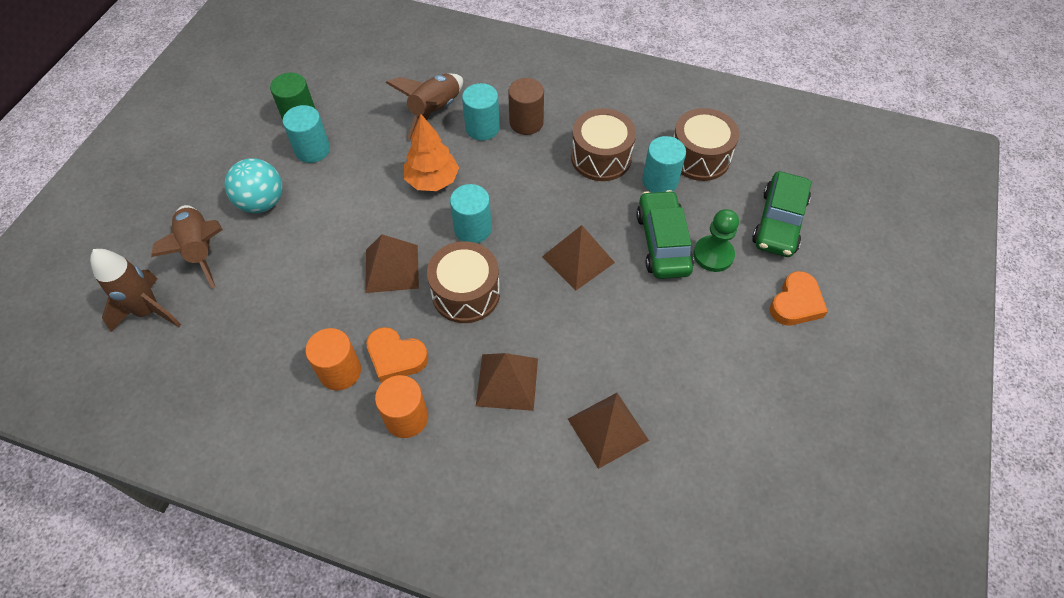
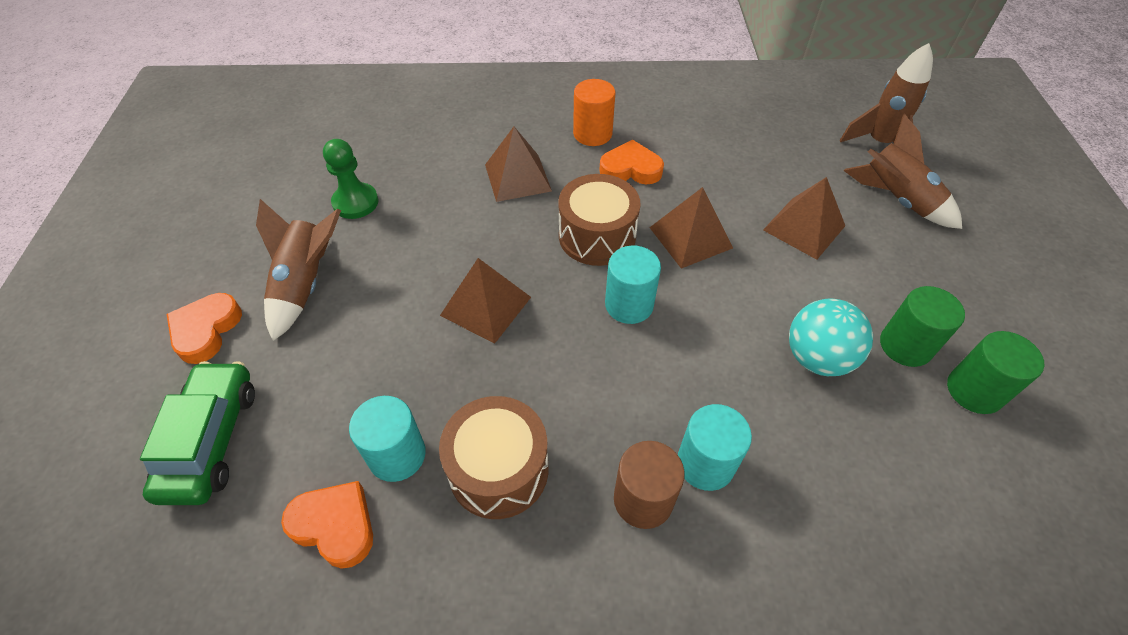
camera: 160 degrees right, 5 degrees down
turquoise ball [225,158,282,213] -> turquoise ball moved to [789,299,873,376]
turquoise cylinder [283,105,330,163] -> green cylinder [880,286,965,367]
orange cylinder [305,328,361,390] -> none
brown rocket [386,74,463,140] -> brown rocket moved to [256,199,341,341]
orange tree [404,114,459,191] -> none
brown pyramid [568,393,649,469] -> brown pyramid moved to [763,177,845,260]
green car [636,190,694,279] -> none
brown drum [673,108,739,181] -> orange heart [281,481,373,569]
green pawn [693,209,739,272] -> green pawn moved to [323,139,378,219]

